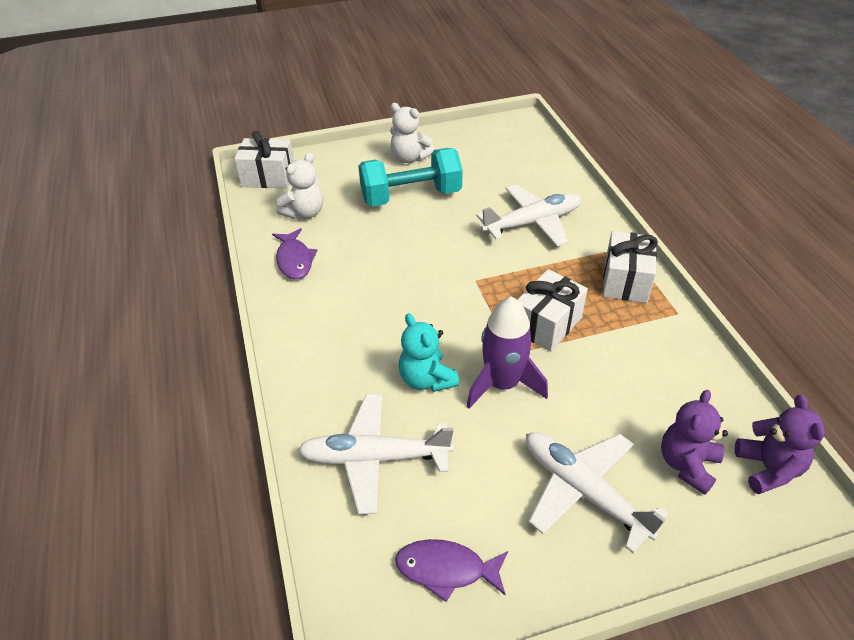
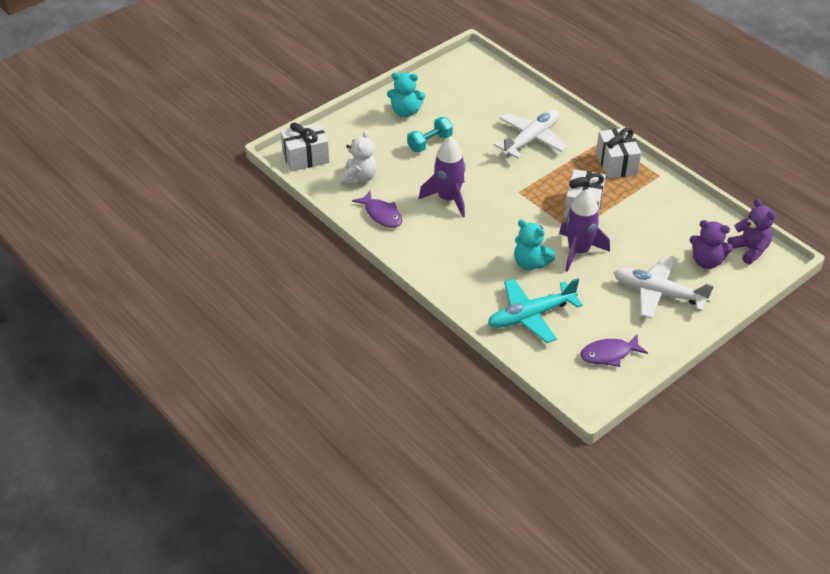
camera: 25 degrees left, 0 degrees up
white plane [298,394,453,514] -> turquoise plane [488,278,583,343]
turquoise dumbbell [358,148,463,207] -> turquoise dumbbell [407,117,453,152], size x0.58
white teddy bear [390,103,434,163] -> turquoise teddy bear [387,72,425,117]
purple teddy bear [661,390,728,495] -> purple teddy bear turned 75 degrees counterclockwise [690,220,733,269]
none -> purple rocket [419,137,466,217]

